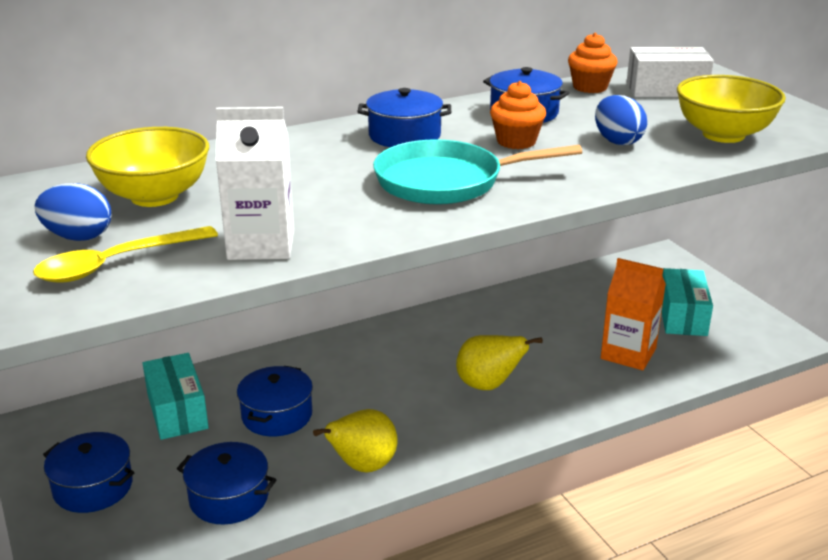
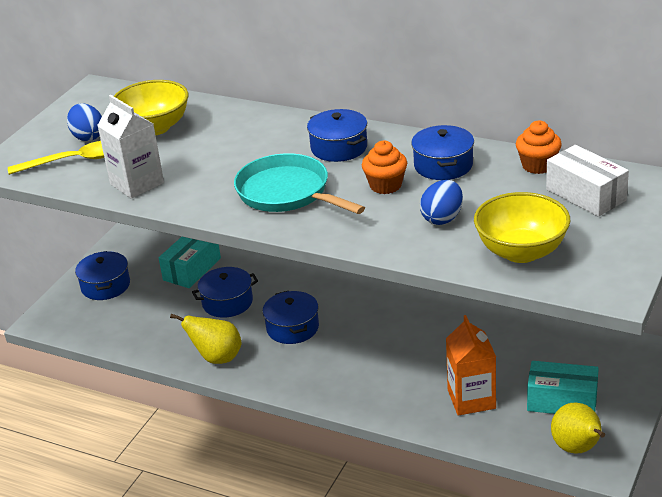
camera: 55 degrees right, 5 degrees up
yellow spoon [33,226,218,283] -> yellow spoon turned 150 degrees clockwise [8,141,104,175]
blue pot [177,442,276,524] -> blue pot moved to [262,291,319,344]
yellow pear [456,335,543,390] -> yellow pear moved to [551,402,605,454]
turquoise box [662,268,713,336] -> turquoise box turned 45 degrees clockwise [527,361,599,414]

